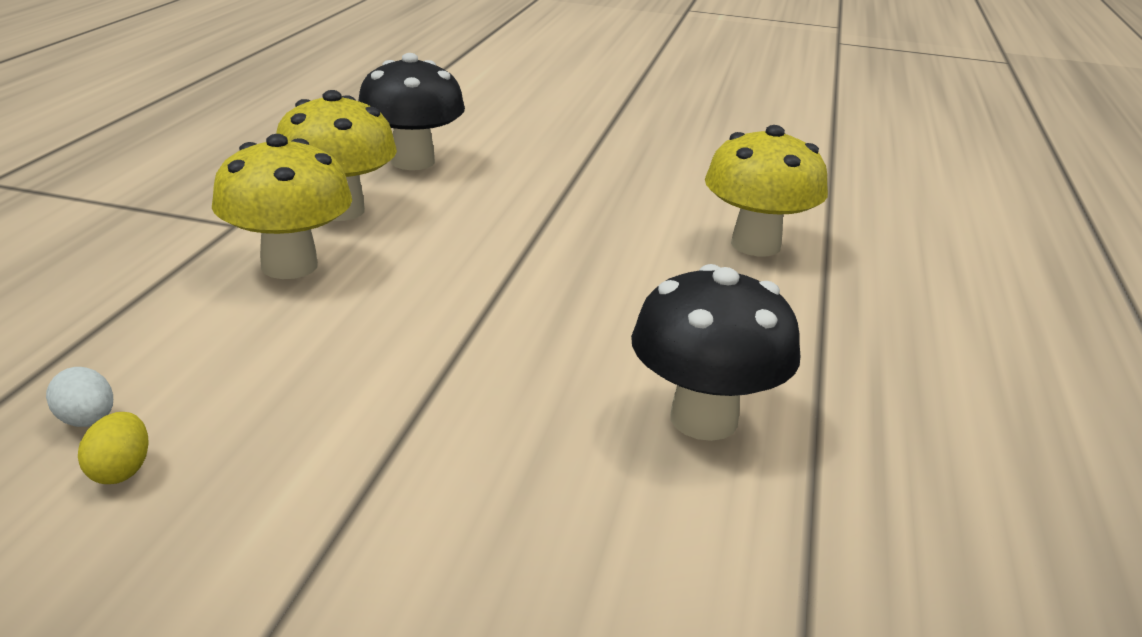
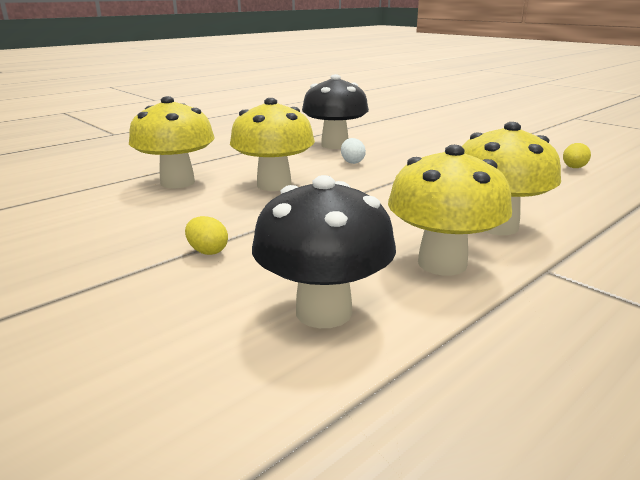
camera: 145 degrees left, 5 degrees down
white egg [46,367,113,427] -> white egg moved to [341,138,366,164]
none -> yellow egg [185,216,228,255]
none -> yellow mushroom [230,98,315,191]

